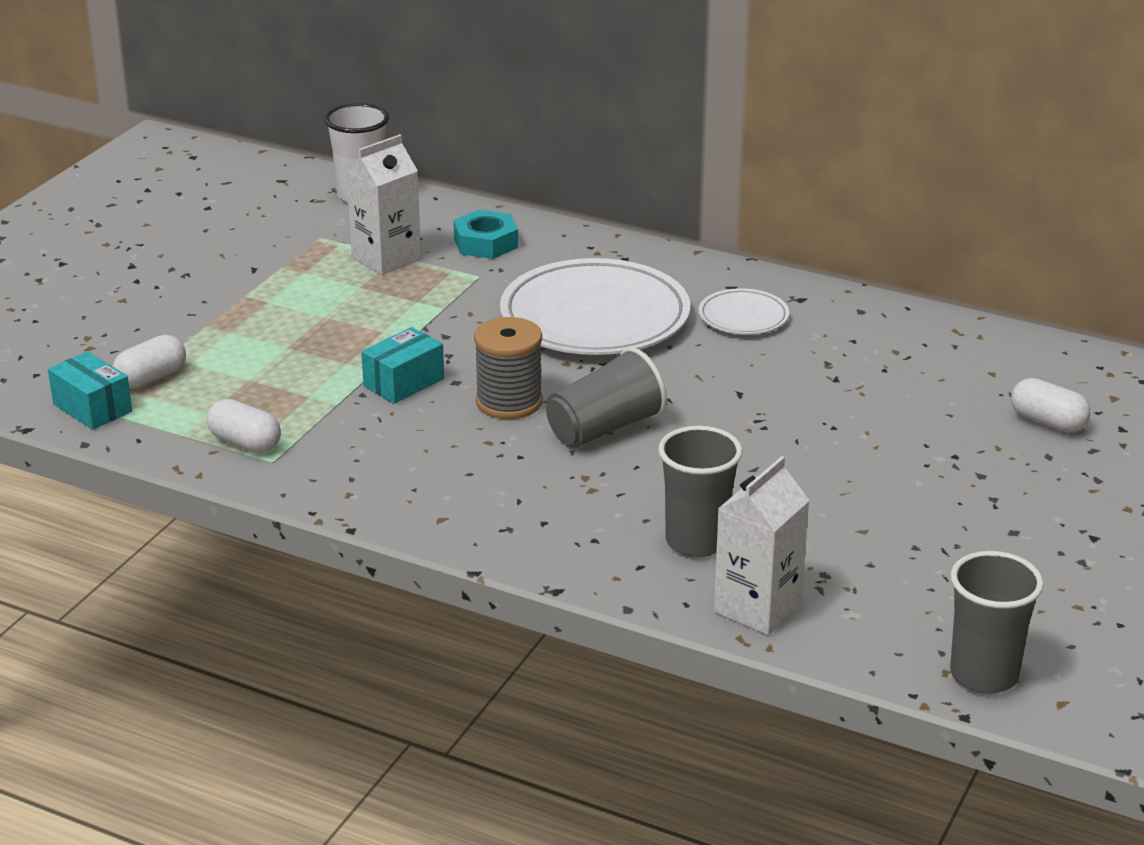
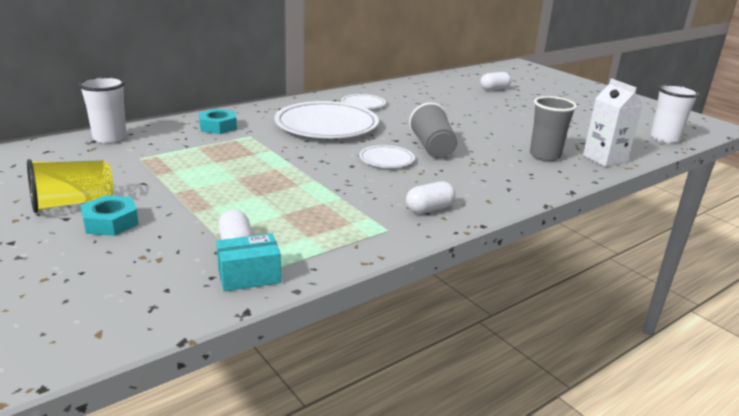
camera: 65 degrees left, 5 degrees down
white capsule [207,399,281,453] -> white capsule moved to [406,181,456,214]
white carton [346,134,421,275] -> none
turquoise box [361,327,444,404] -> none
grey spool [474,317,543,419] -> white plate [359,145,415,168]
grey cup [950,551,1044,694] -> white cup [650,84,700,144]
none -> yellow cup [27,159,113,213]
none -> turquoise nut [81,195,139,236]

